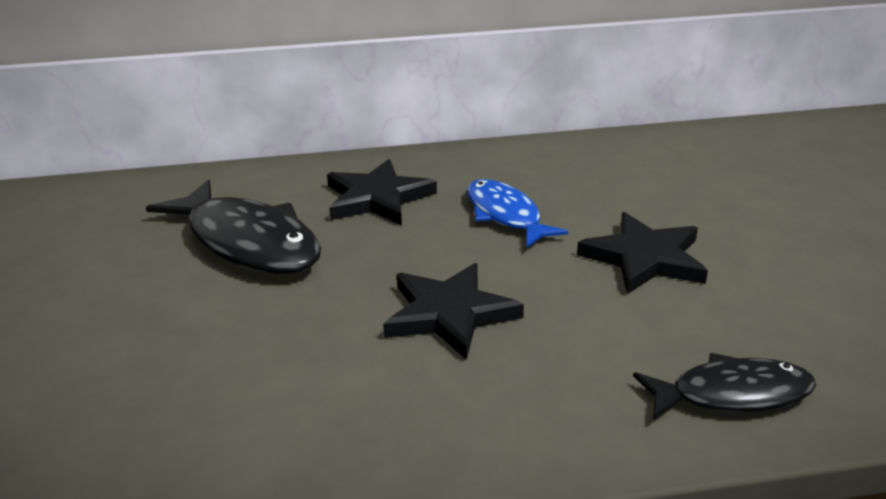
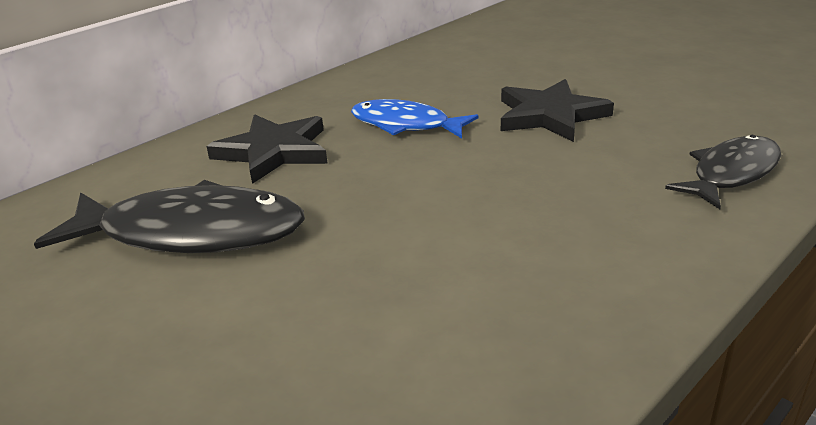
camera: 35 degrees left, 0 degrees up
black star [383,263,524,360] -> none

